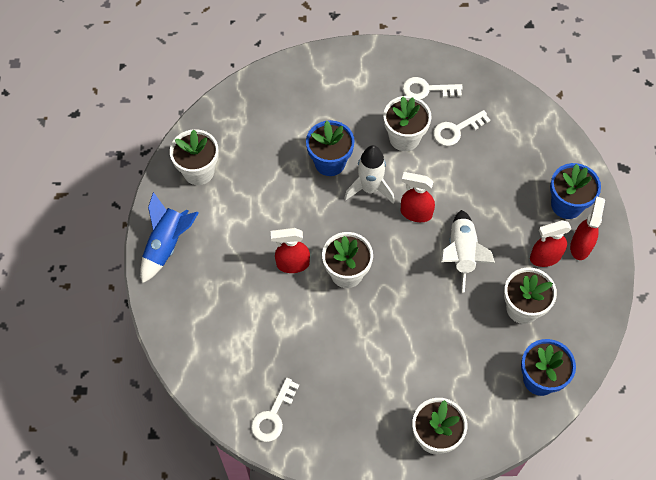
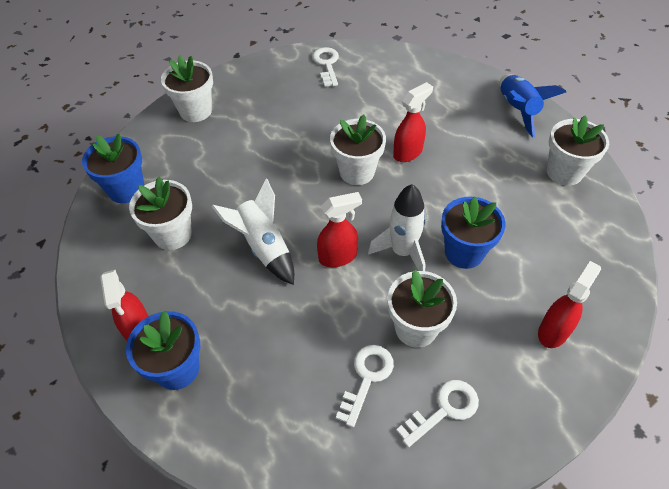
camera: 145 degrees right, 10 degrees down
red spray bottle [530,220,571,267] -> red spray bottle moved to [538,261,601,348]

